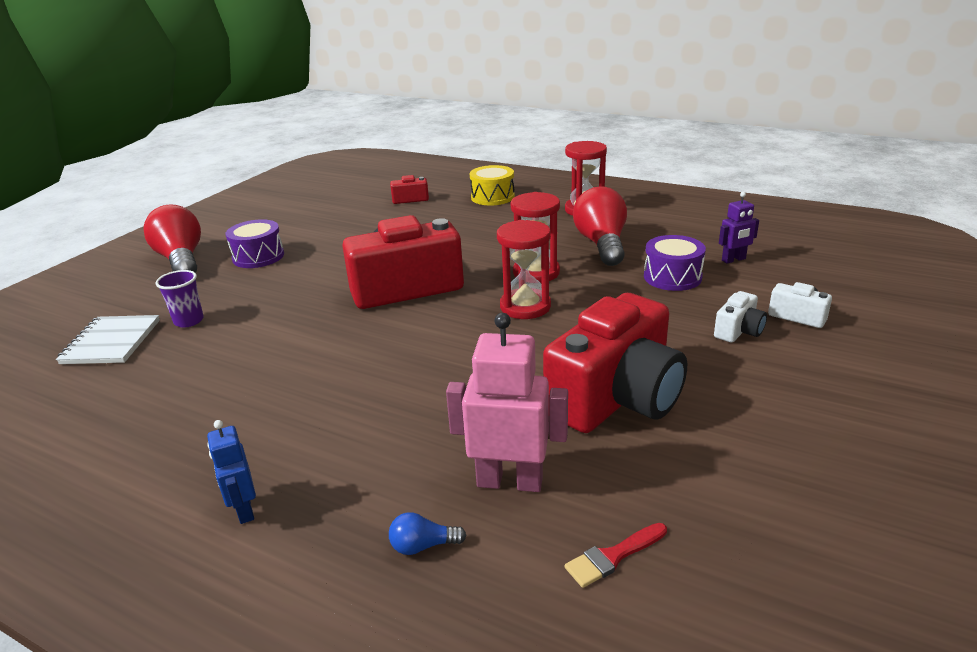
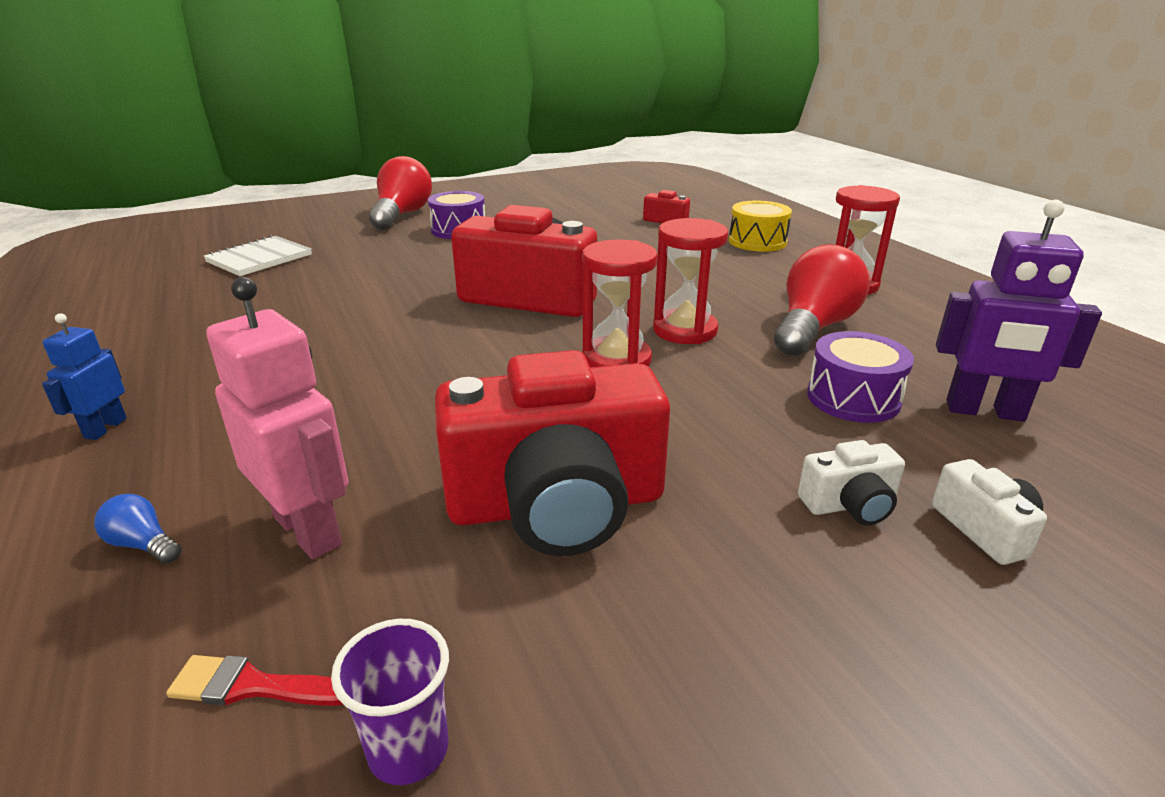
camera: 35 degrees right, 0 degrees up
purple cup [156,270,204,328] -> purple cup moved to [331,619,449,785]
purple robot [719,192,759,264] -> purple robot [936,200,1102,422], size x1.76

